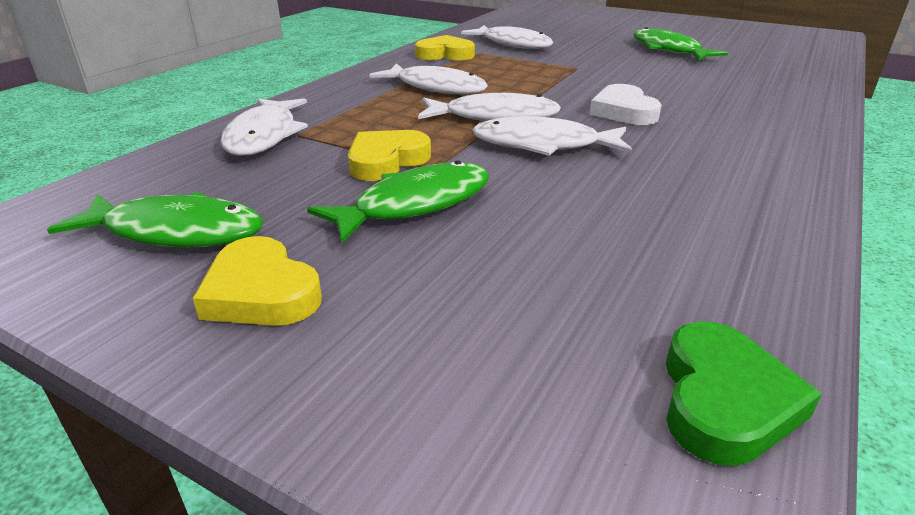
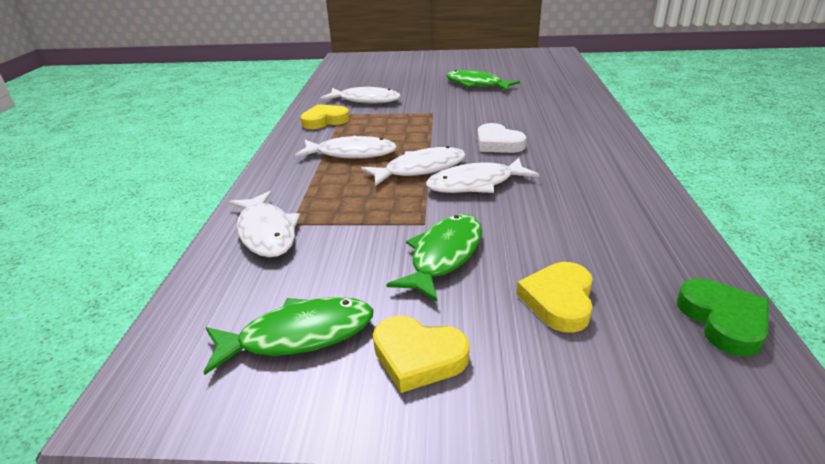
camera: 25 degrees left, 0 degrees up
yellow heart [348,130,431,181] -> yellow heart moved to [516,262,593,333]

